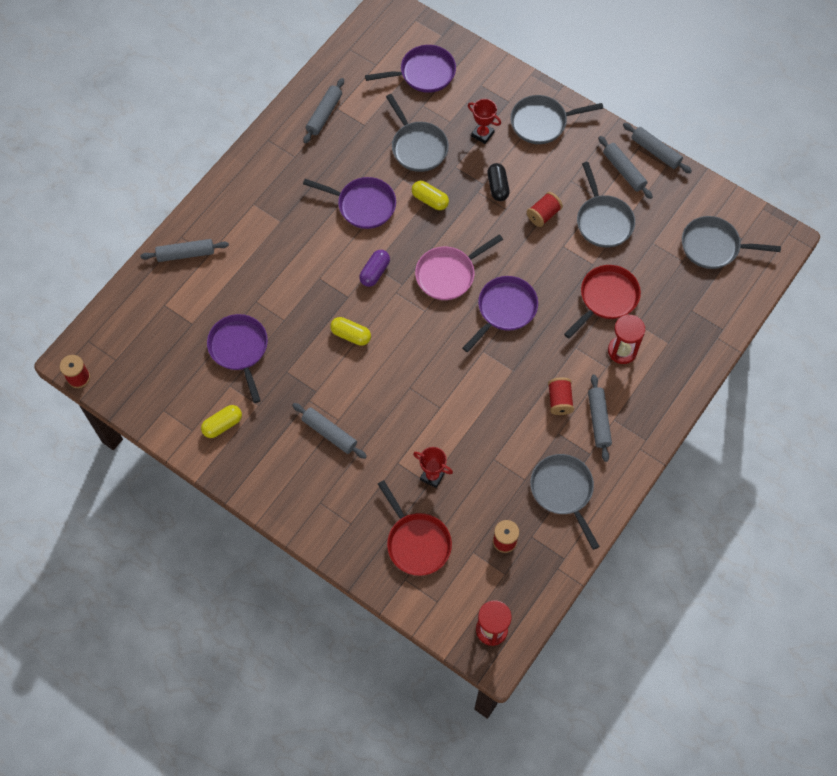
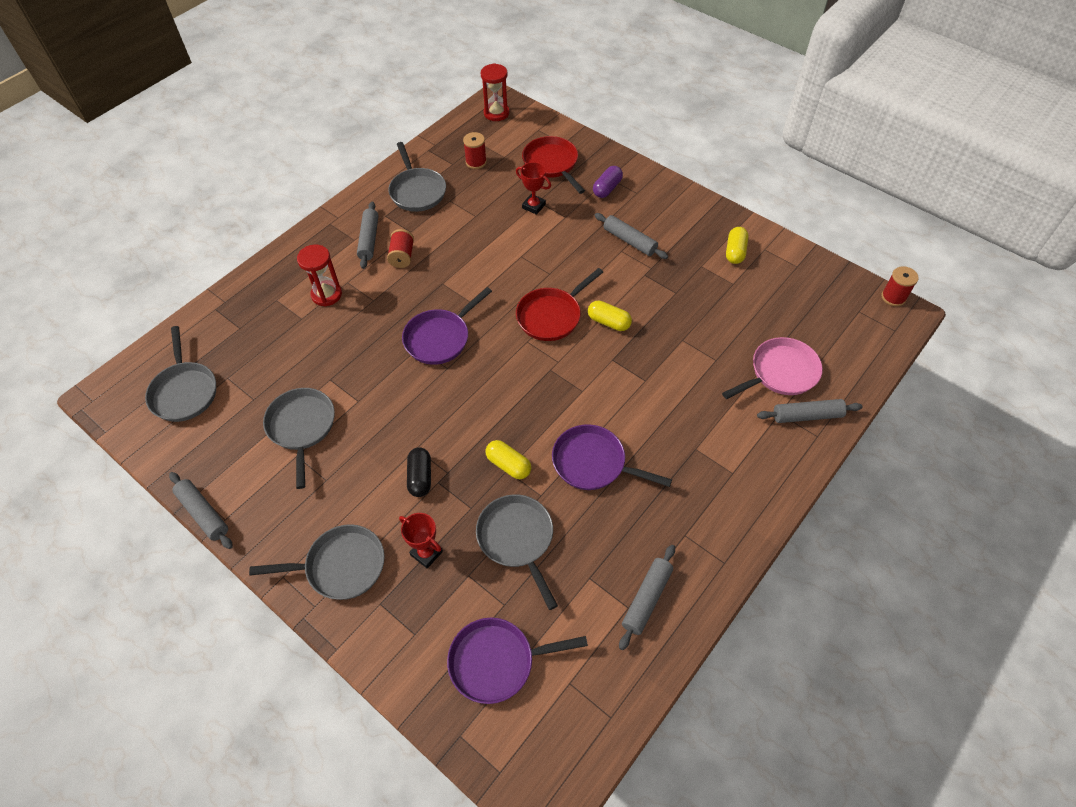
camera: 175 degrees left, 10 degrees down
yellow capsule [201,405,242,438] -> yellow capsule turned 45 degrees counterclockwise [726,227,748,264]
purple pan [207,314,268,403] -> none
purple capsule [359,250,390,287] -> purple capsule moved to [593,166,623,198]
pink pan [415,234,503,300] -> pink pan moved to [722,337,823,399]
red spool [527,192,563,227] -> none
red pan [564,265,641,339] -> red pan moved to [516,268,603,341]
grey rolling pin [598,136,653,199] -> none
grey pan [682,216,781,269] -> grey pan turned 60 degrees clockwise [145,326,216,422]

